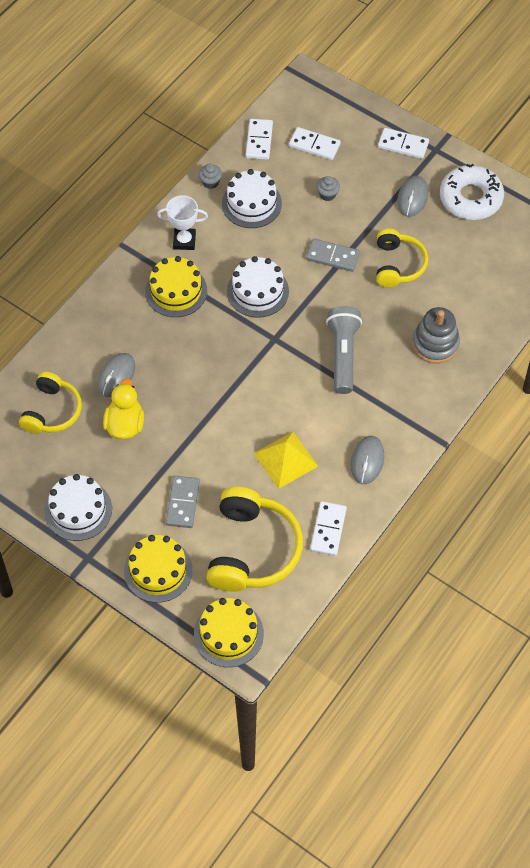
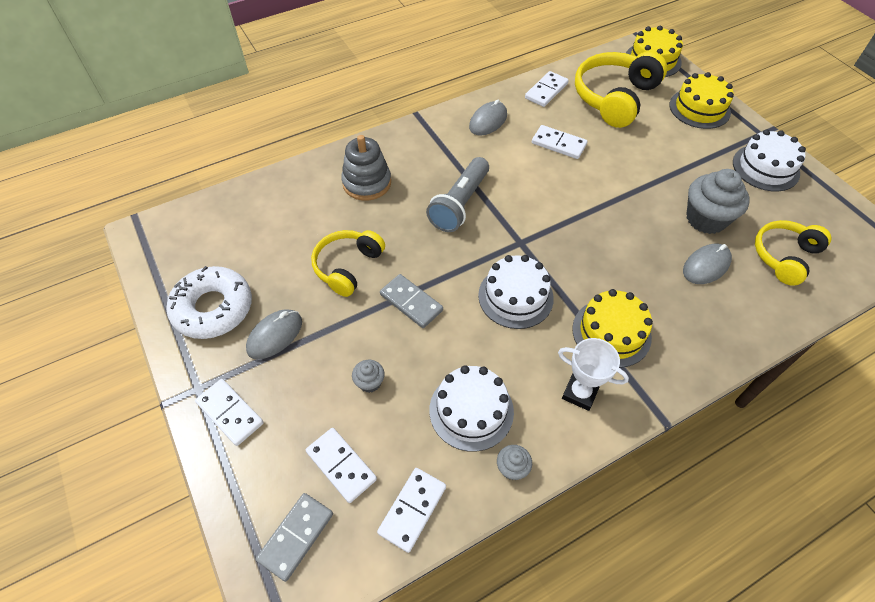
camera: 155 degrees left, 5 degrees down
yellow duck [103,378,144,439] -> grey cupcake [686,169,750,234]
grey domino [166,476,200,528] -> grey domino moved to [256,493,333,582]
yellow pyramid [254,432,318,488] -> white domino [532,125,587,159]

